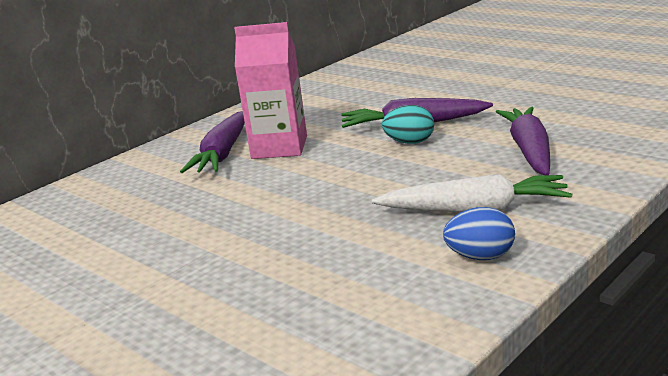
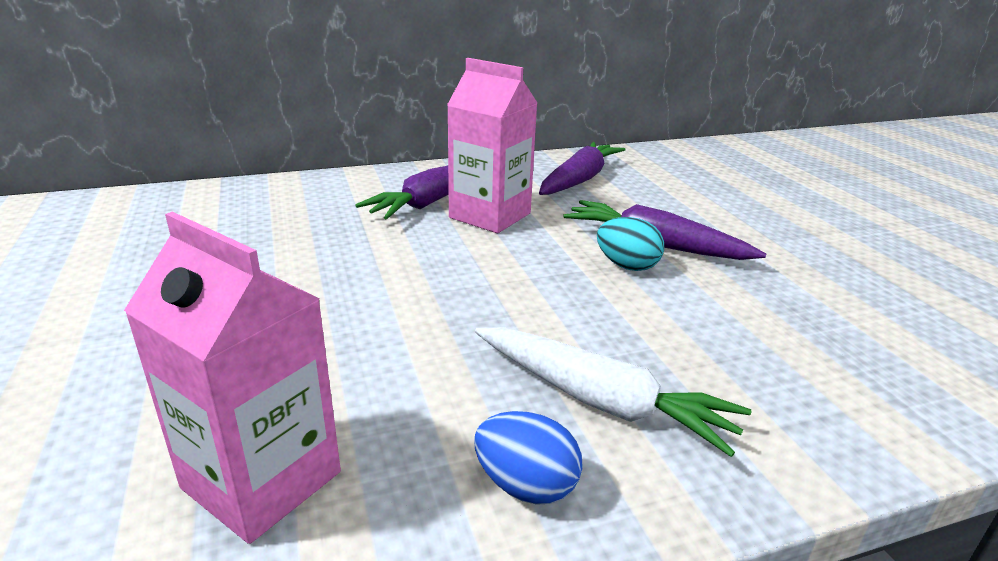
camera: 25 degrees right, 5 degrees up
purple carrot [496,107,550,175] -> purple carrot moved to [539,142,626,195]
none -> pink carton [124,212,341,544]

